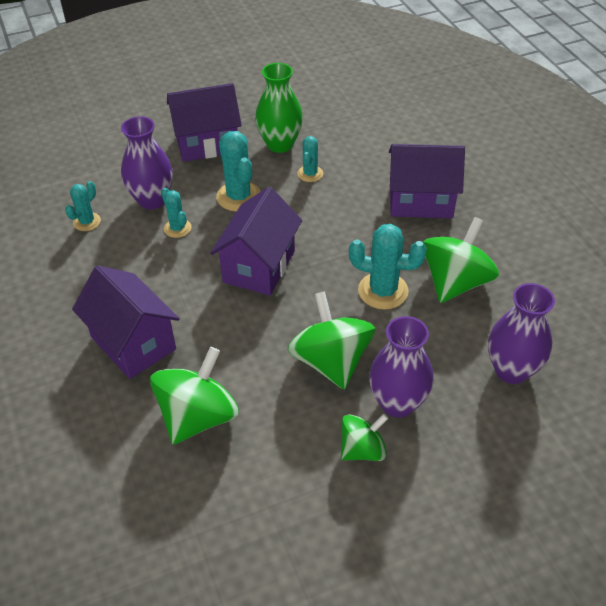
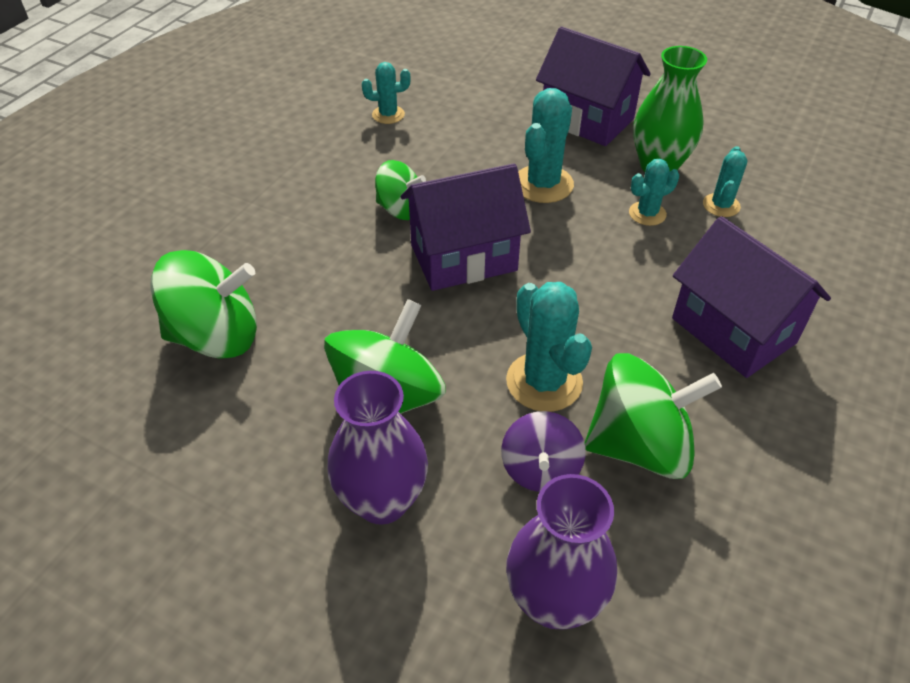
camera: 50 degrees right, 0 degrees up
purple house [72,265,180,379] -> none
purple vase [121,116,173,210] -> none
turquoise cactus [161,188,191,238] -> turquoise cactus moved to [703,146,747,217]
green spinning top [341,414,388,461] -> green spinning top moved to [375,160,426,220]
none -> purple spinning top [501,411,586,492]

